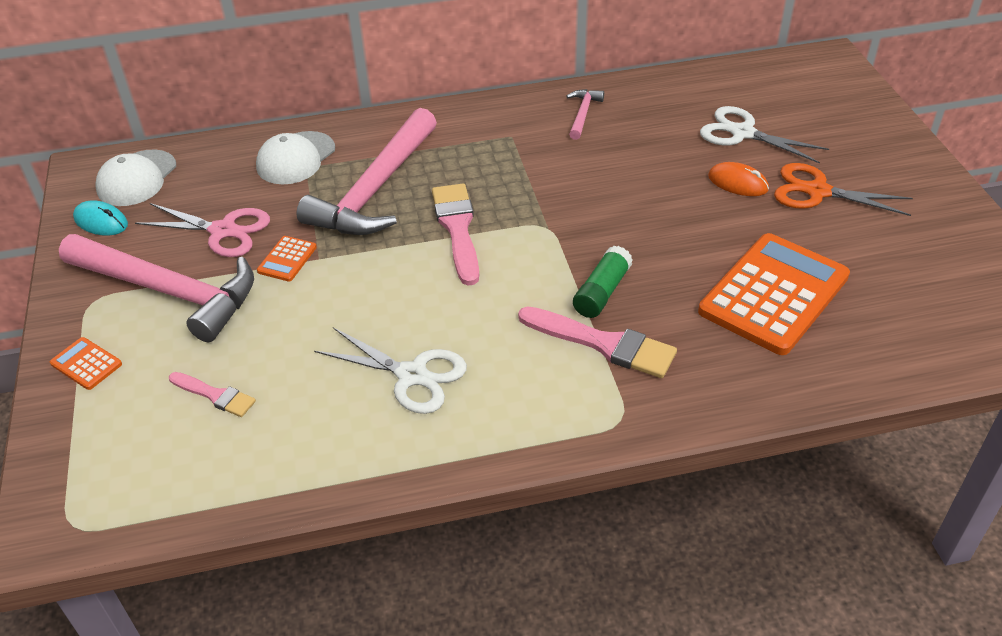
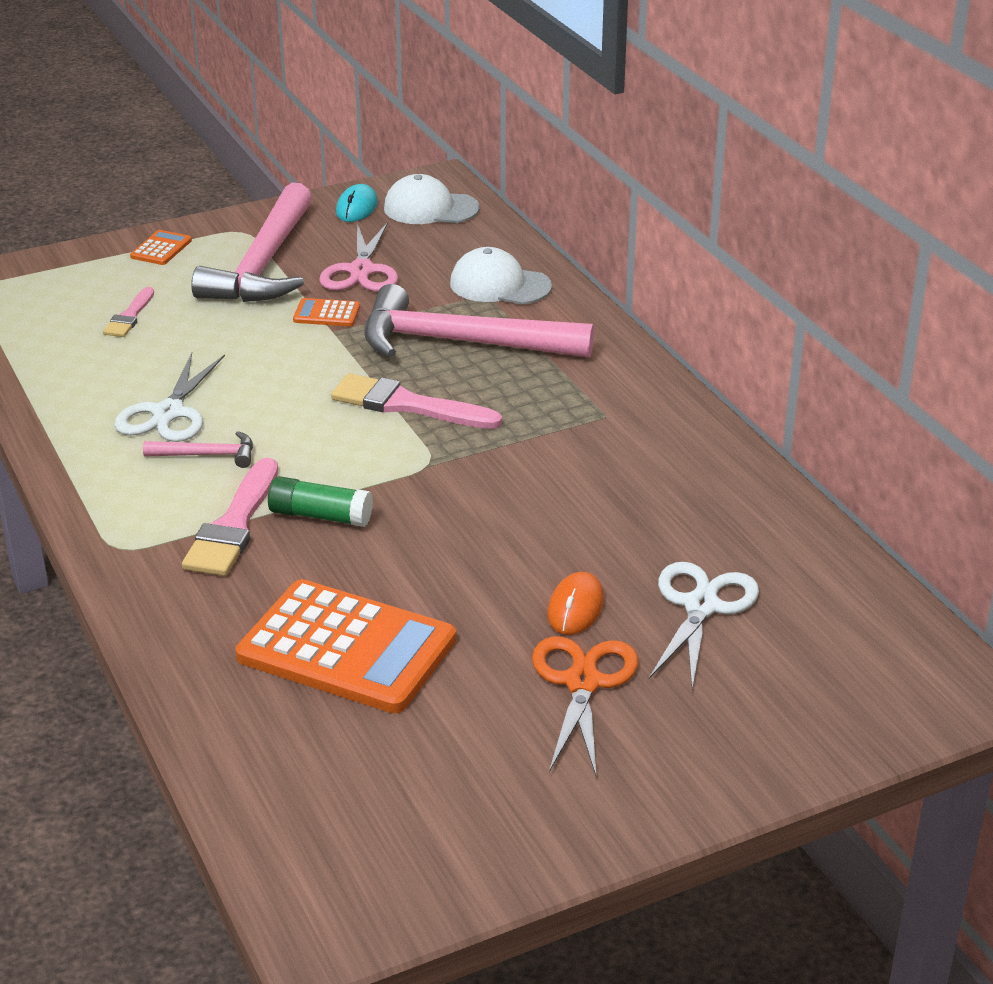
camera: 75 degrees right, 10 degrees down
pink brush [432,184,479,286] -> pink brush turned 135 degrees counterclockwise [331,373,502,429]
pink hammer [566,89,604,140] -> pink hammer moved to [143,431,253,468]

